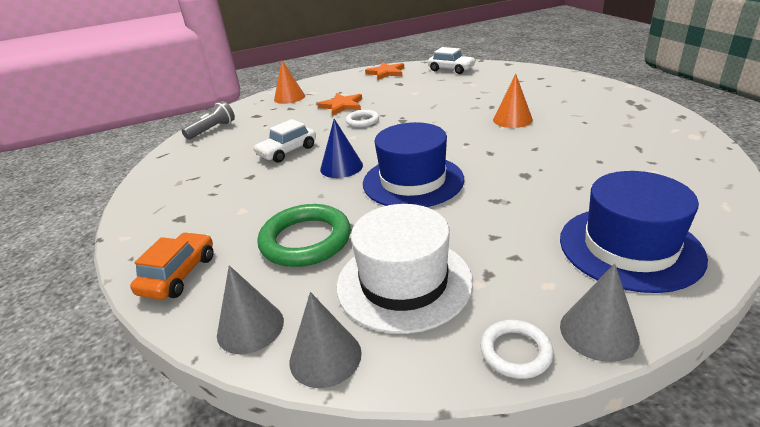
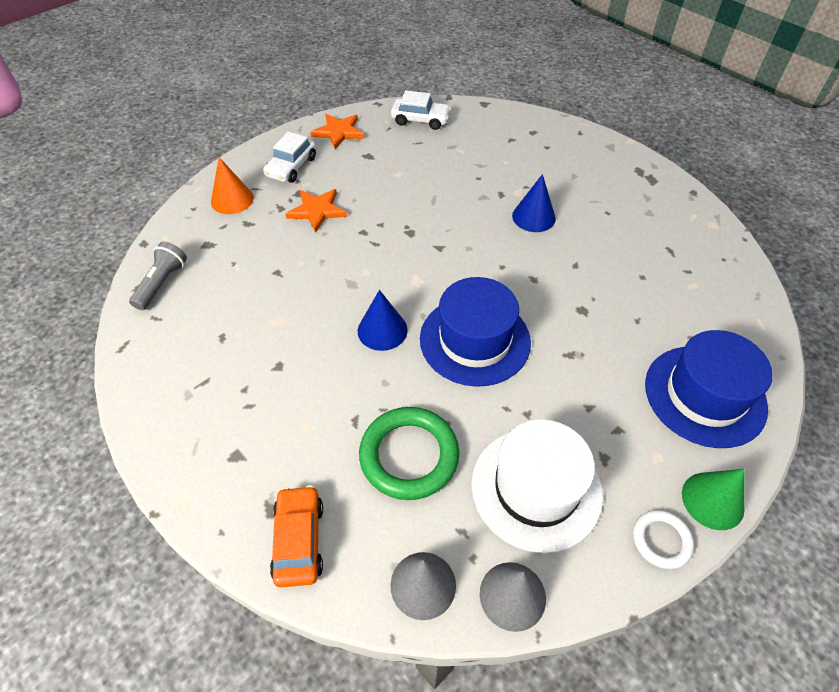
camera: 25 degrees left, 20 degrees up
white car [253,119,316,163] -> white car moved to [263,132,316,183]
white ring [346,110,379,127] -> none
orange cone [493,74,533,128] -> blue cone [512,174,556,232]
grey cone [560,263,640,362] -> green cone [682,469,745,530]

